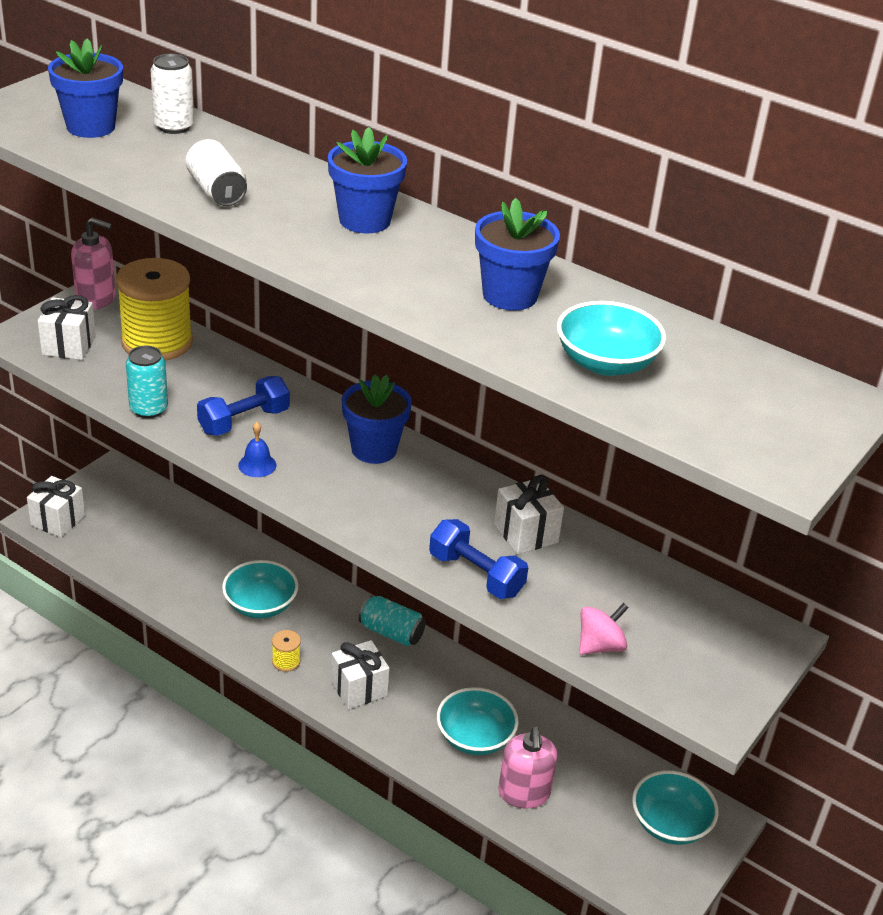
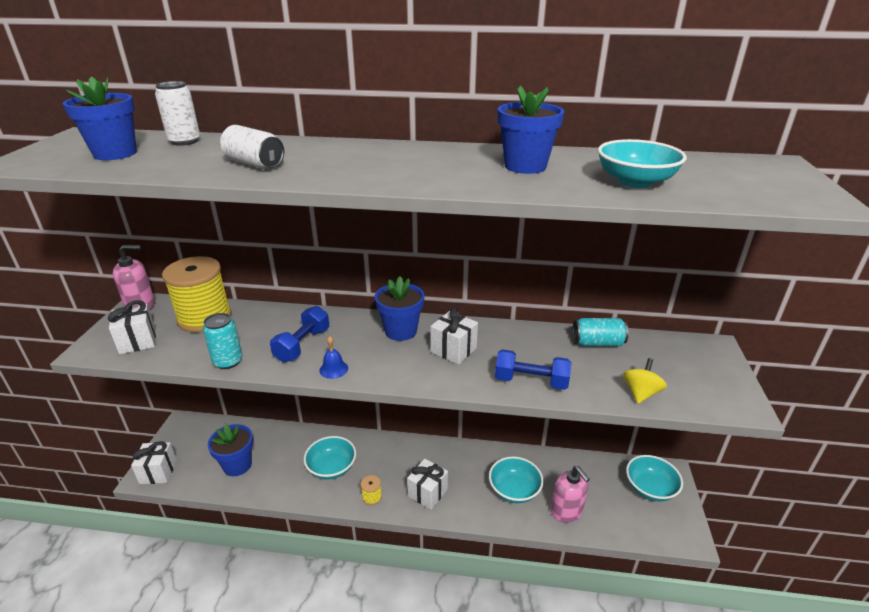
camera: 25 degrees left, 5 degrees down
blue flower pot [328,127,407,233] -> blue flower pot moved to [208,424,253,476]
turquoise can [359,595,426,646] -> turquoise can moved to [572,318,629,346]
white gift [494,475,564,554] -> white gift moved to [430,307,478,365]
pink spinning top [580,603,629,655] -> yellow spinning top [623,358,667,404]

